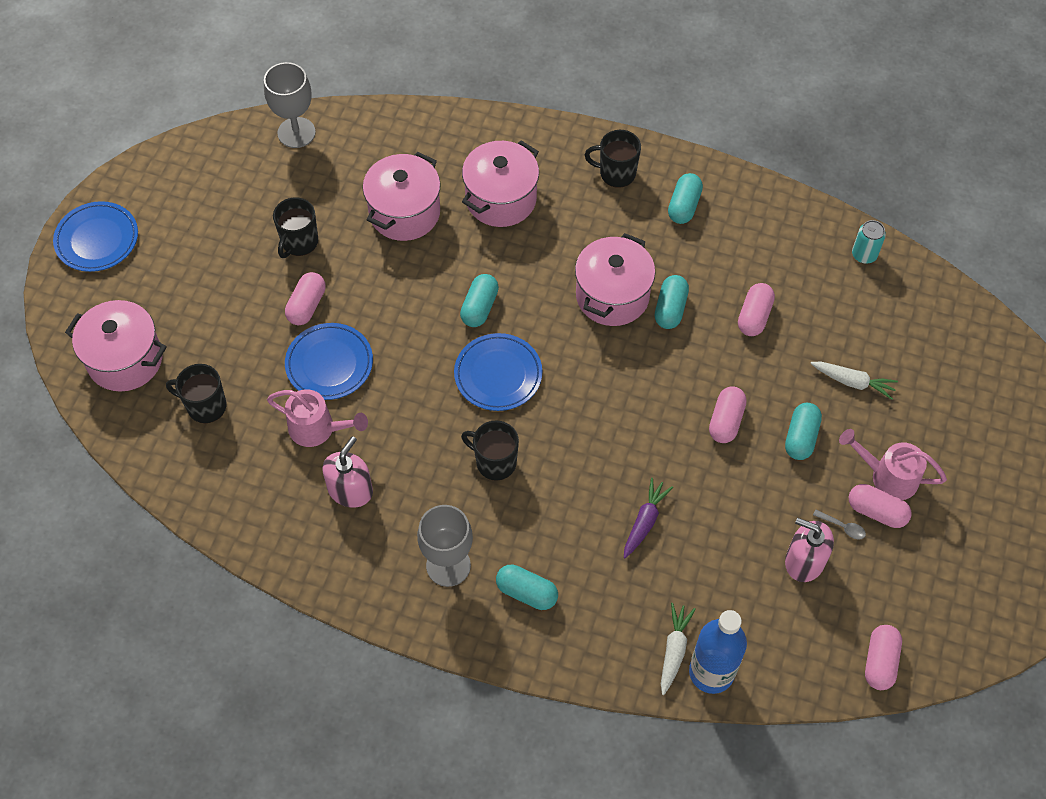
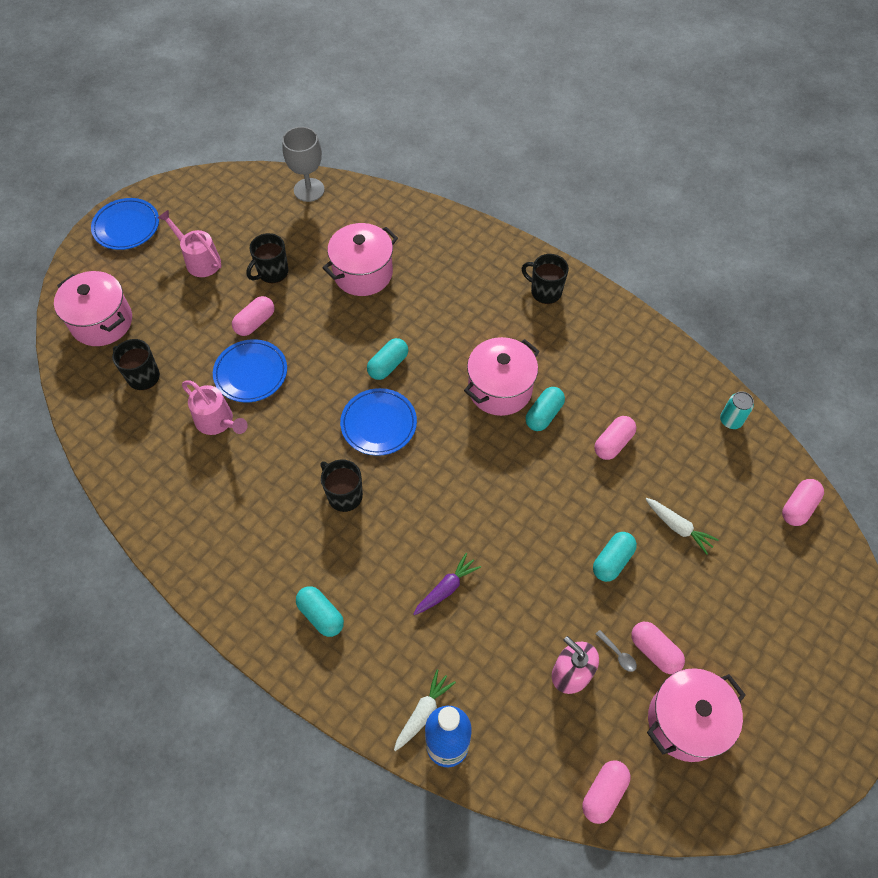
camera: 20 degrees right, 0 degrees up
pink soap dispenser [322,436,373,508] -> none
grey goblet [417,505,473,587] -> none
pink pot [462,141,539,227] -> pink pot moved to [647,668,746,762]
turquoise capsule [668,173,703,224] -> none
pink capsule [709,386,747,443] -> pink capsule moved to [782,479,824,526]
pink watering can [839,429,947,500] -> pink watering can moved to [158,210,222,277]

